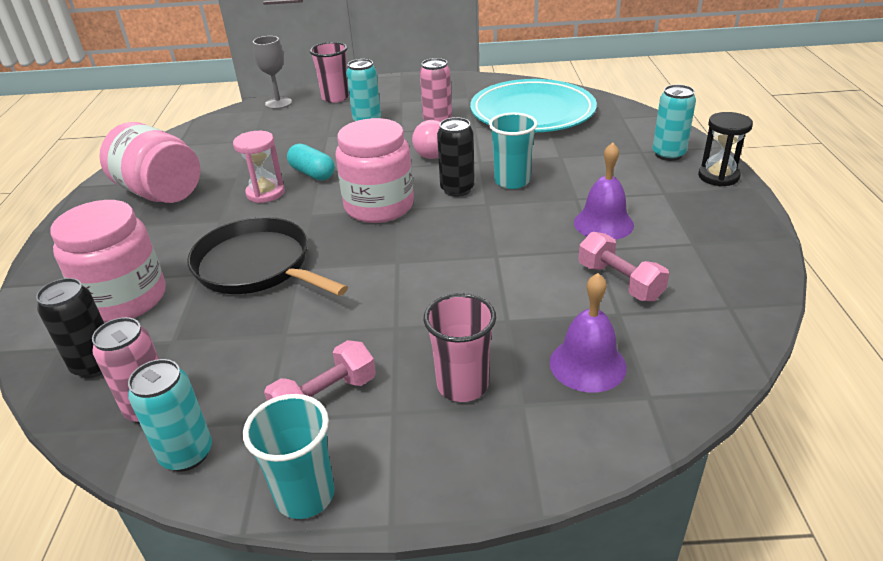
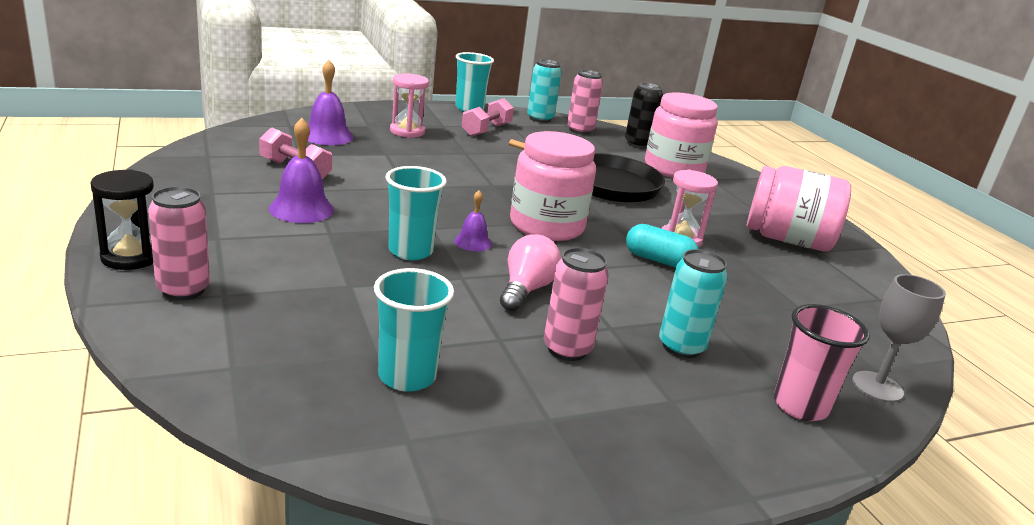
camera: 155 degrees right, 10 degrees down
pink cup [423,293,496,402] -> pink hourglass [390,73,429,138]
black can [437,117,475,197] -> purple bell [454,190,492,251]
turquoise plate [470,79,597,132] -> turquoise cup [374,268,454,392]
turquoise can [653,85,696,161] -> pink can [148,187,210,300]

